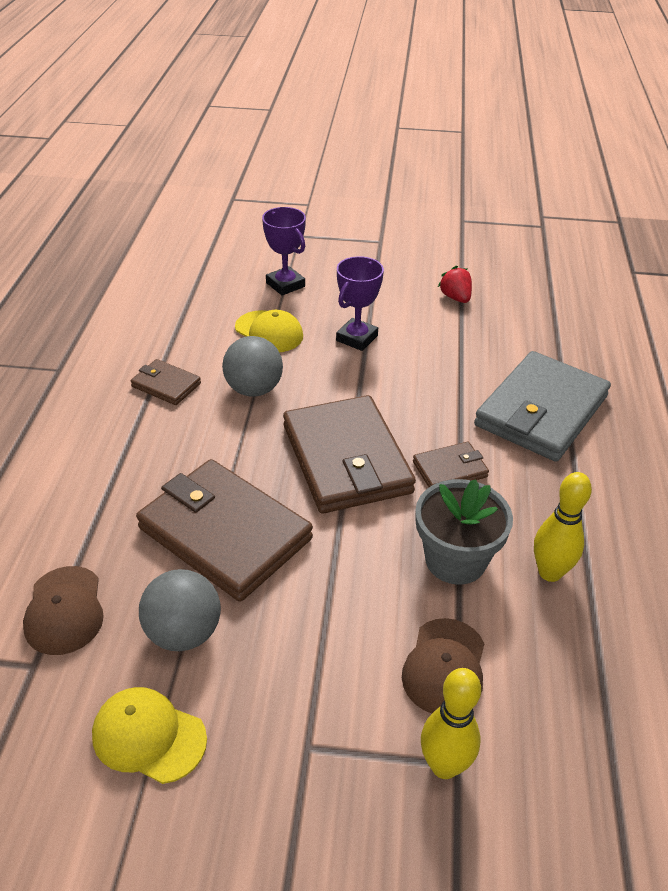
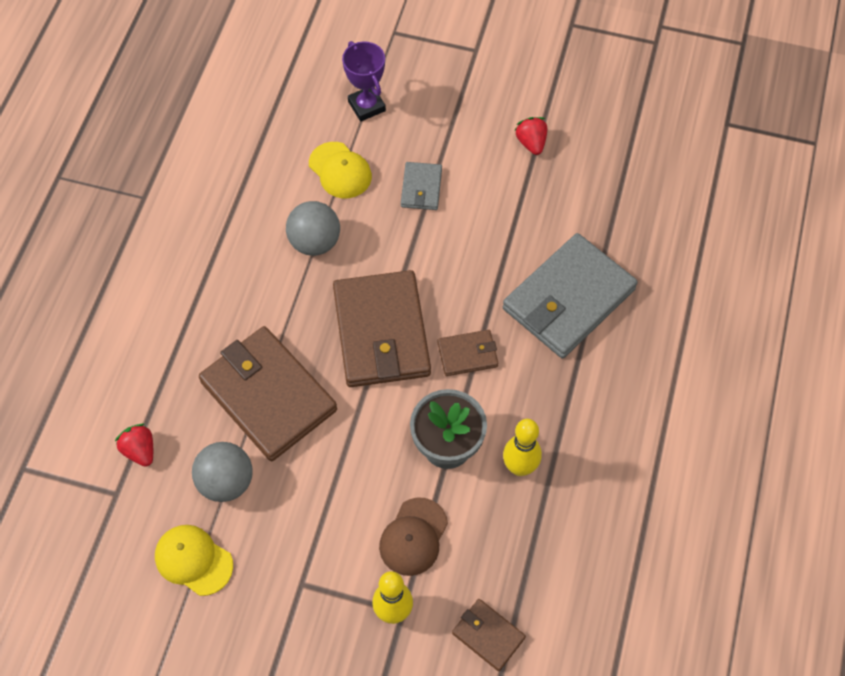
camera: 10 degrees right, 20 degrees up
brown cap [23,566,104,655] -> red strawberry [115,423,153,467]
brown wallet [131,359,201,405] -> brown wallet moved to [452,599,526,671]
purple trophy [336,256,384,351] -> grey wallet [401,162,442,210]

